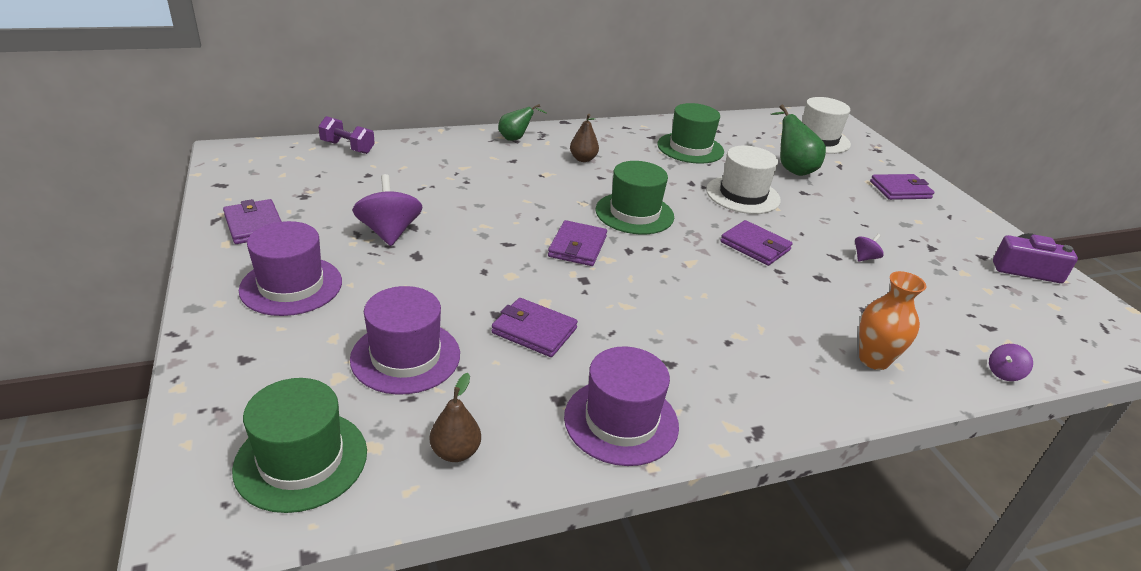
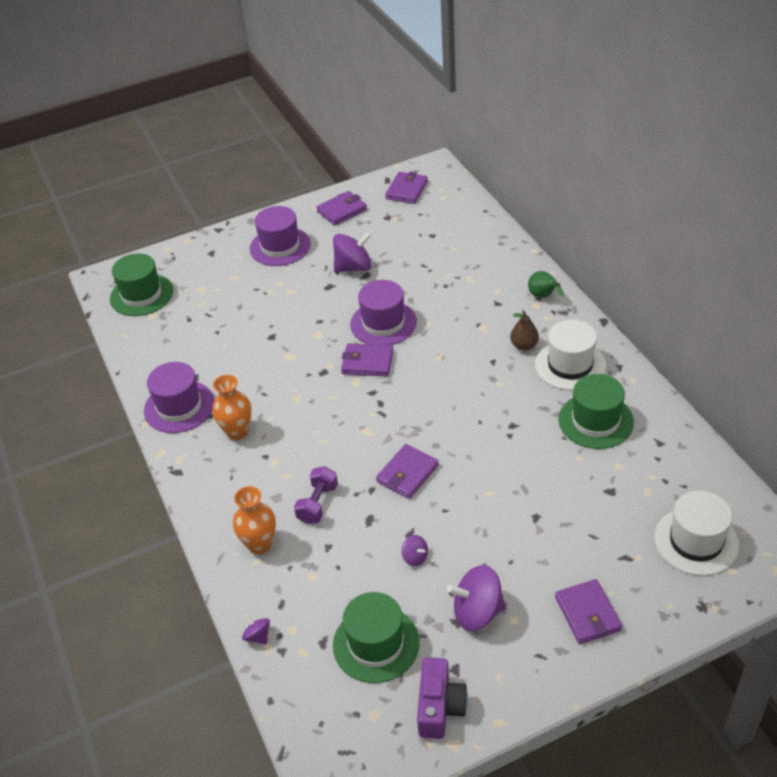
camera: 90 degrees right, 10 degrees up
purple dumbbell [318,116,375,154] -> purple dumbbell moved to [294,466,338,524]
purple hat [350,286,460,395] -> purple hat moved to [350,280,417,345]
brown pear [430,373,481,462] -> none
purple wallet [492,298,578,357] -> purple wallet moved to [385,171,428,204]
green hat [596,161,674,234] -> green hat moved to [333,592,420,683]
white hat [706,146,781,214] -> white hat moved to [535,320,606,390]
green pear [770,105,826,176] -> none
none -> orange vase [212,375,252,441]
none -> purple spinning top [447,565,506,631]

